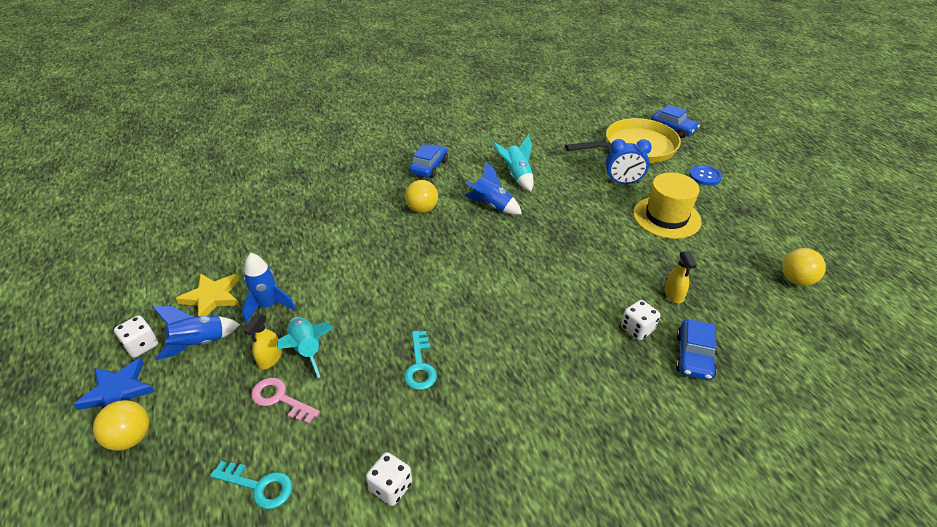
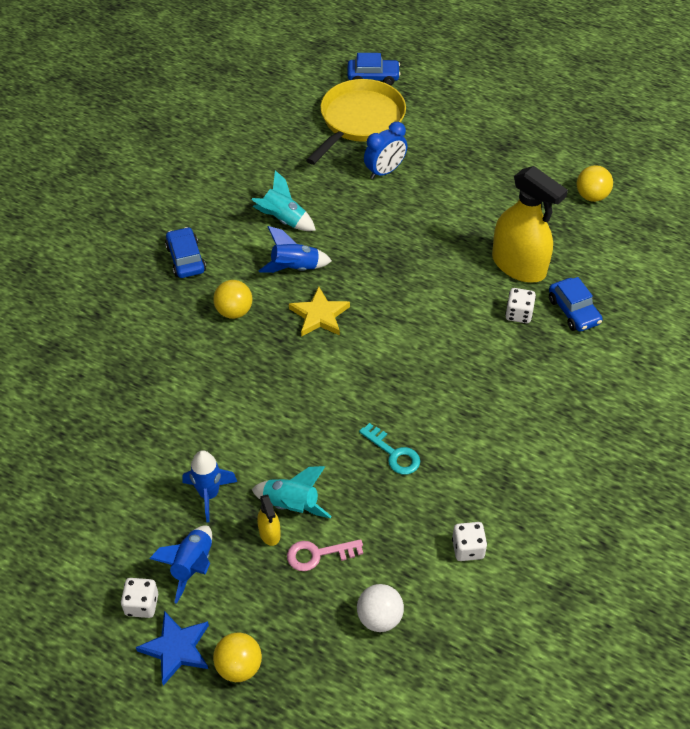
camera: 40 degrees left, 10 degrees up
yellow star [176,273,239,316] -> yellow star moved to [289,286,350,337]
turquoise key [210,461,292,509] -> white ball [357,584,404,632]
yellow hat [633,173,702,239] -> none
yellow spray bottle [665,251,697,303] -> yellow spray bottle [492,166,568,283], size x2.31
blue button [689,165,722,186] -> none

